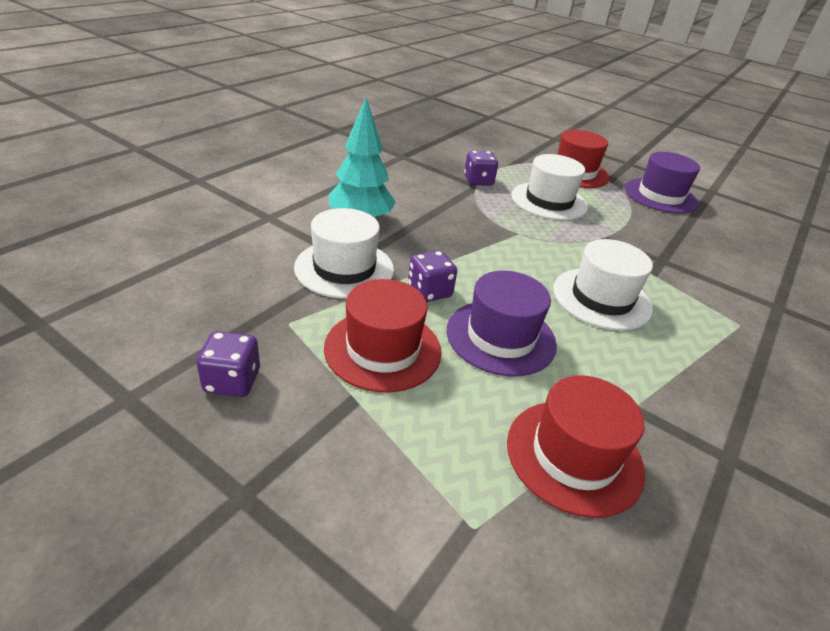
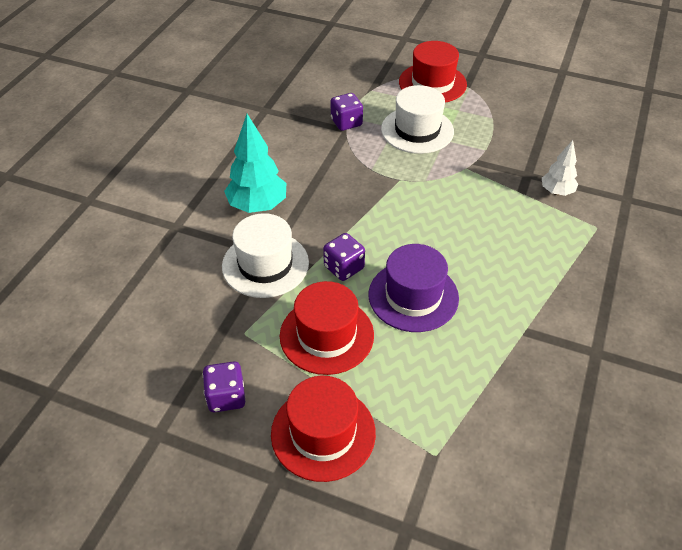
camera: 10 degrees left, 10 degrees up
red hat [507,375,645,518] -> red hat moved to [271,376,376,482]
white hat [553,239,653,331] -> none
purple hat [625,152,700,214] -> none
none -> white tree [542,140,578,196]

